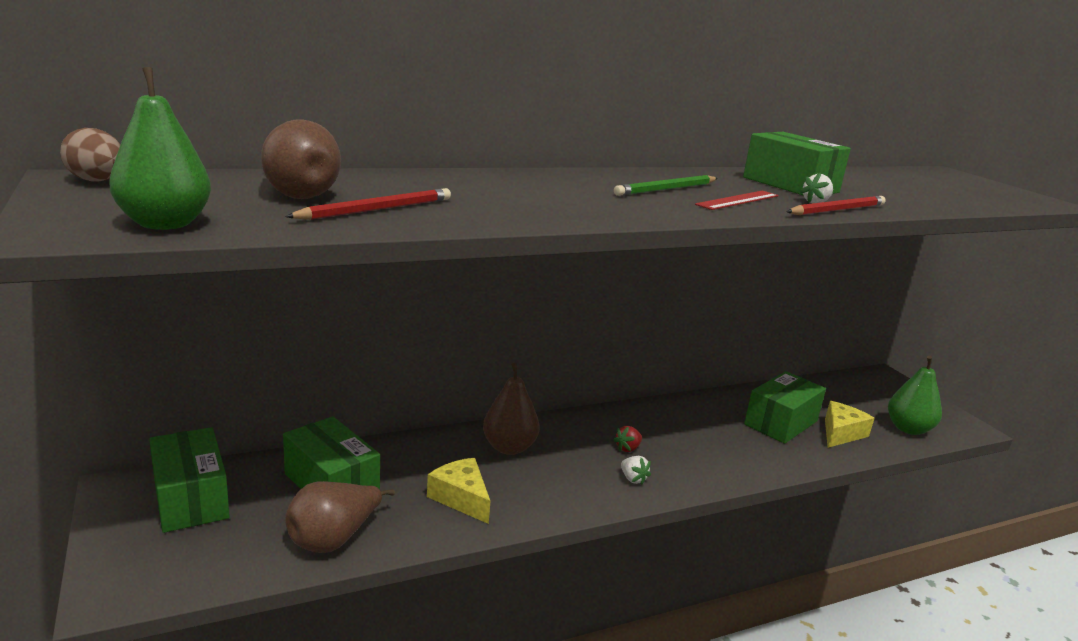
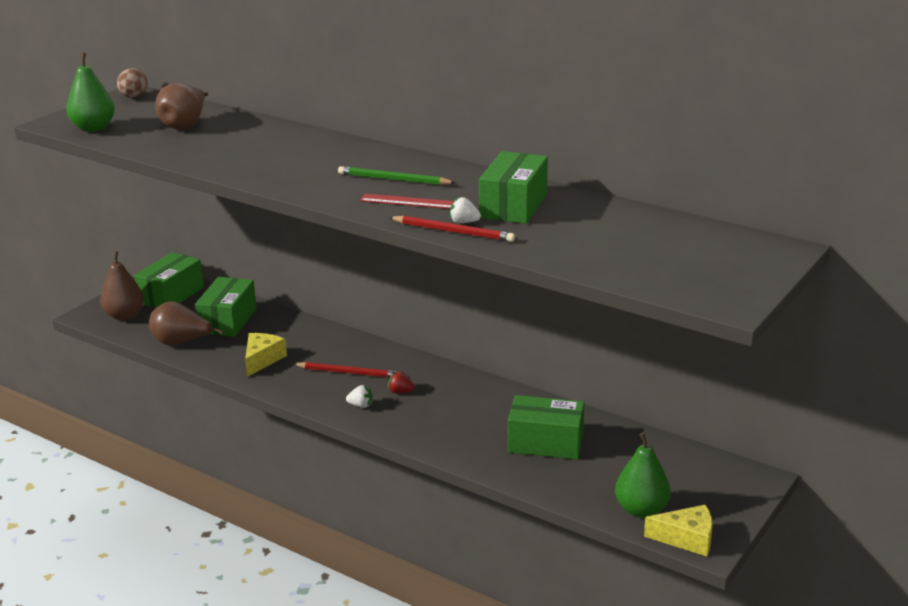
camera: 60 degrees right, 5 degrees up
red pencil [285,188,451,220] -> red pencil moved to [293,362,396,378]
brown pear [483,363,540,455] -> brown pear moved to [100,251,144,320]
white strawberry [621,456,651,485] -> white strawberry turned 105 degrees counterclockwise [346,385,373,408]
yellow cheese [825,401,875,448] -> yellow cheese moved to [644,505,713,556]

